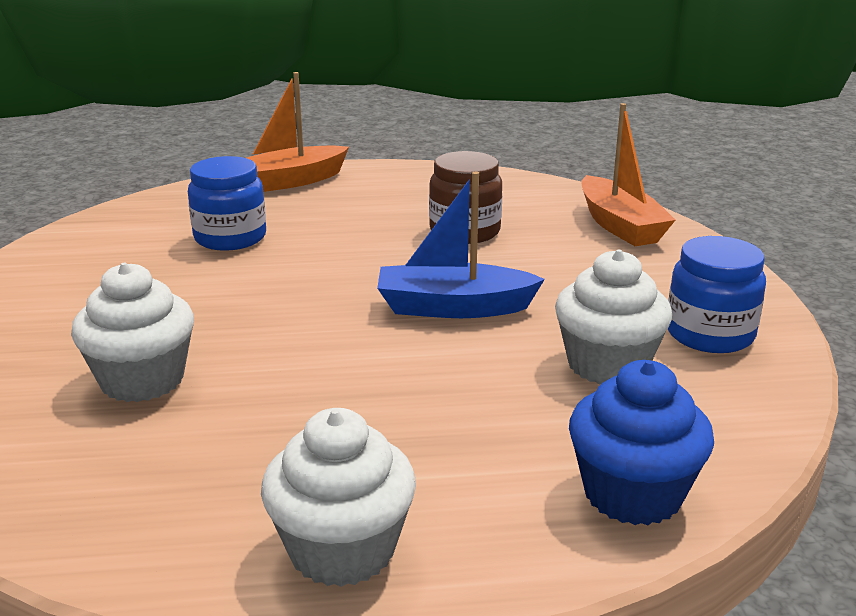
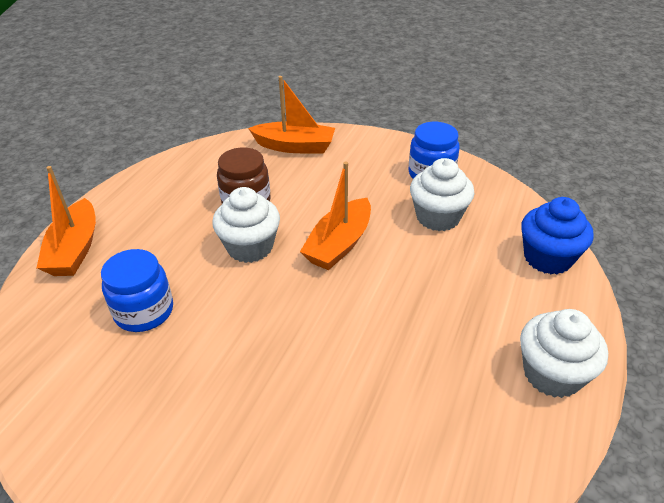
camera: 60 degrees left, 15 degrees up
white cupcake [71,263,194,402] -> white cupcake moved to [212,187,280,263]
blue boat [377,172,545,318] -> orange boat [300,162,371,270]

